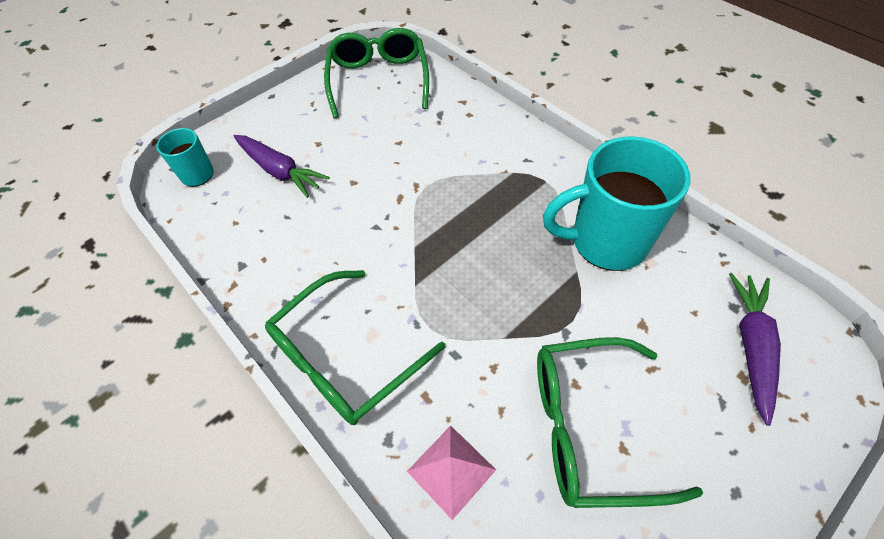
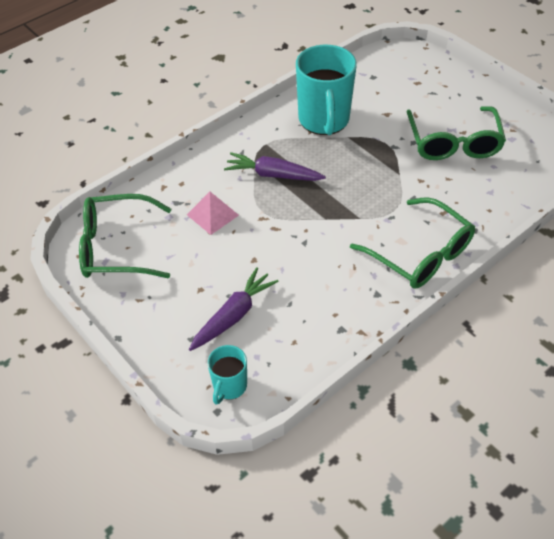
camera: 90 degrees left, 5 degrees down
pink pyramid [407,426,496,520] -> pink pyramid moved to [187,192,239,235]
purple carrot [729,273,781,426] -> purple carrot moved to [224,152,326,181]

